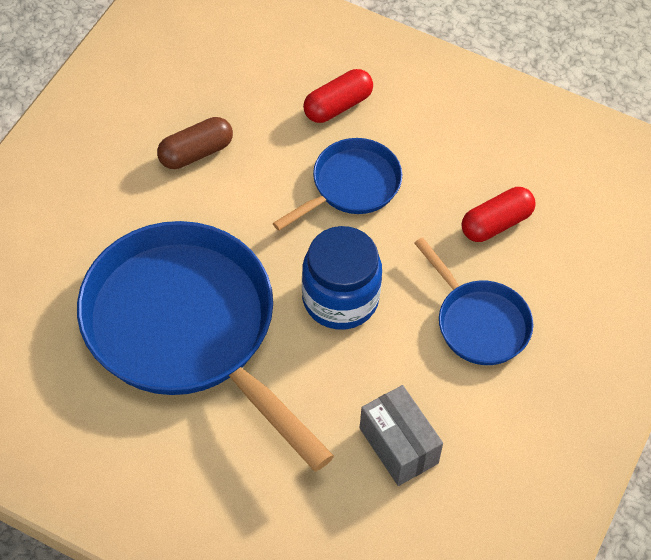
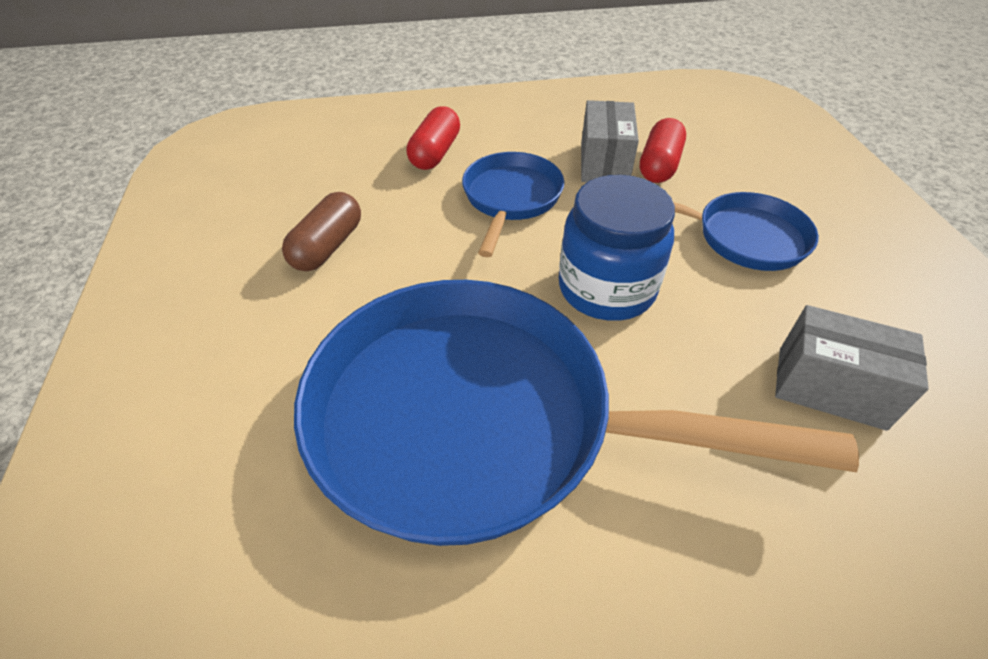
camera: 35 degrees left, 10 degrees down
none -> grey box [581,100,639,182]

